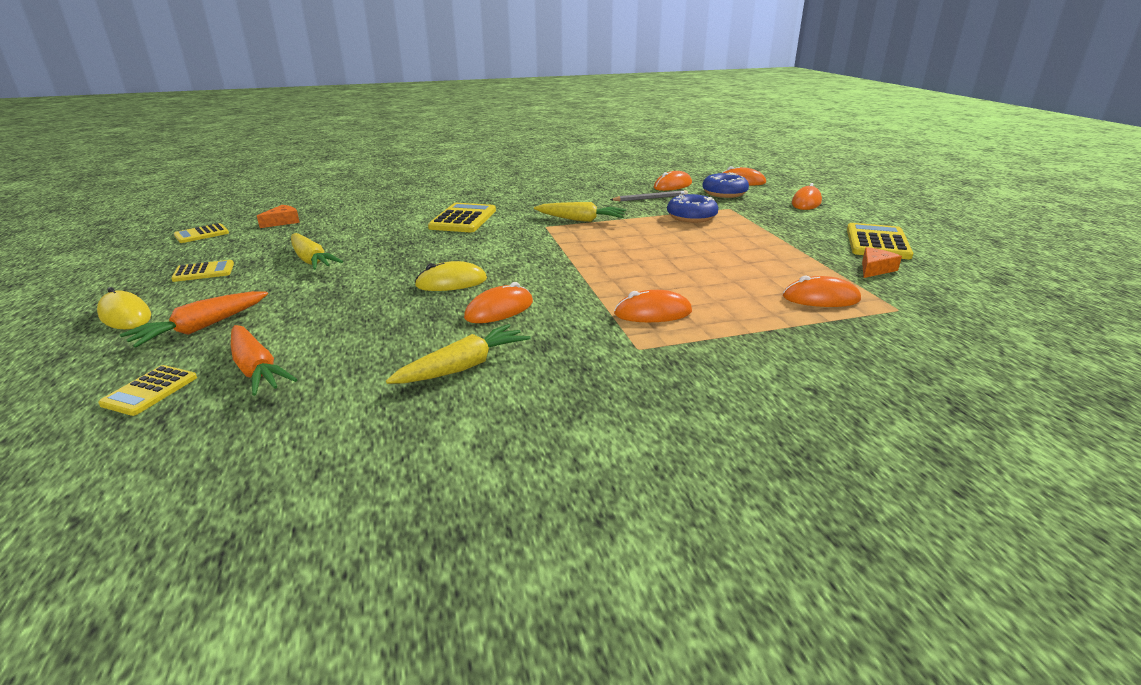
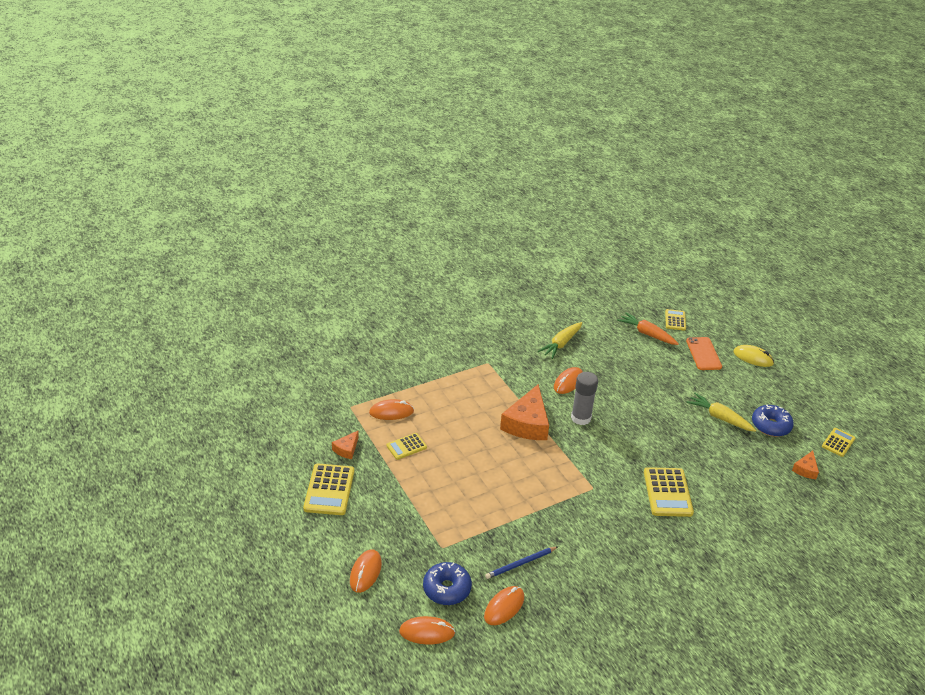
camera: 165 degrees right, 10 degrees up
orange carrot [120,291,268,348] -> orange phone [686,337,722,370]
yellow calculator [171,260,234,282] -> yellow calculator moved to [386,433,427,460]
yellow mouse [414,261,487,291] -> none
yellow carrot [534,202,626,222] -> none
grey pencil [610,190,688,201] -> blue pencil [485,546,558,579]
orange mouse [614,290,692,322] -> none
blue donut [667,194,718,223] -> blue donut moved to [752,405,794,437]
none -> orange cheese [500,384,549,440]
none -> grey glue stick [571,372,598,425]

